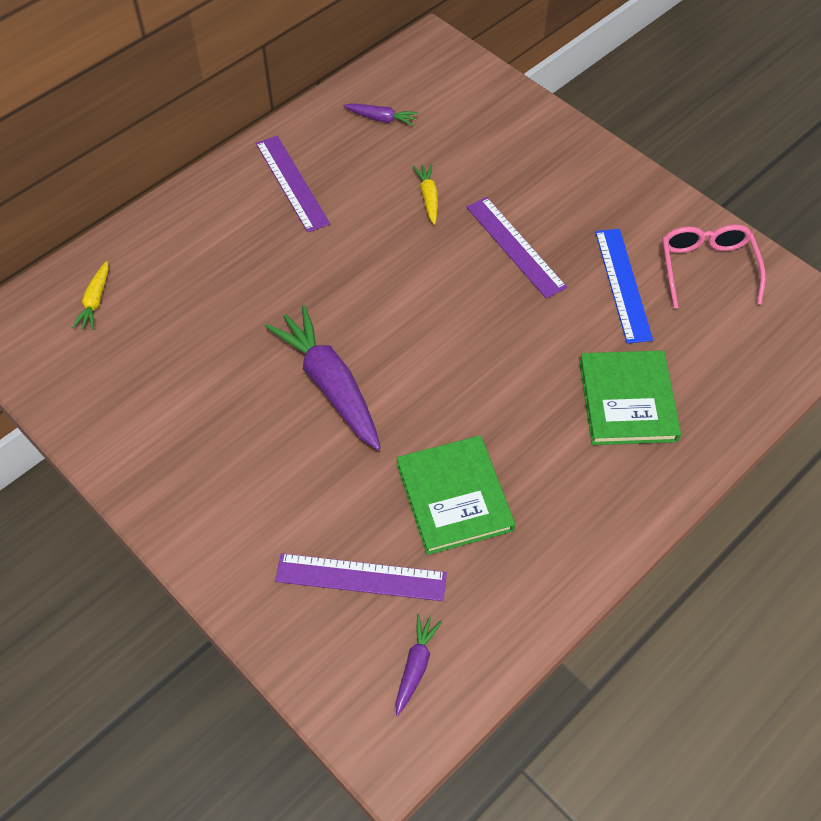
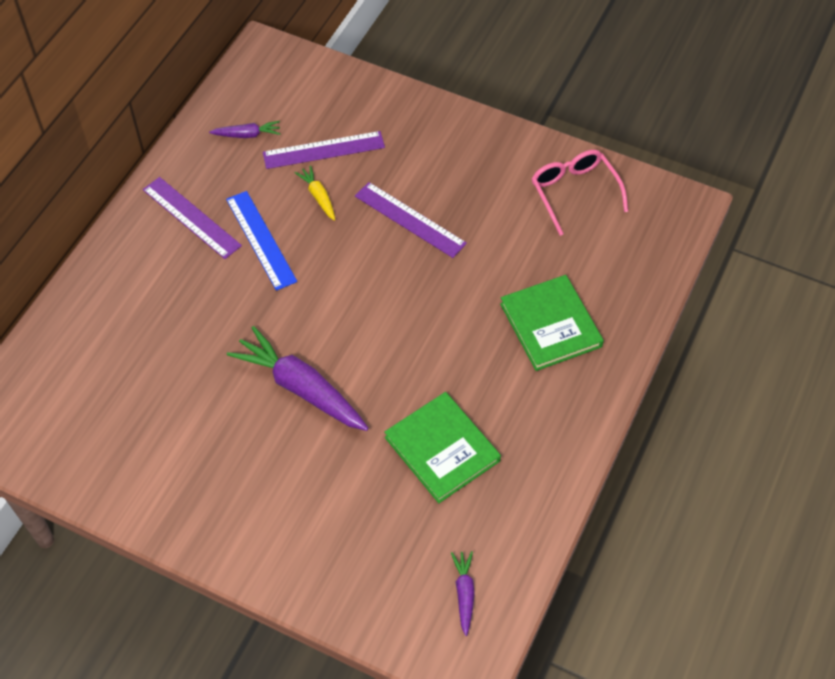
camera: 20 degrees left, 0 degrees up
yellow carrot [72,261,109,330] -> none
purple ruler [275,553,447,601] -> purple ruler moved to [263,131,385,169]
blue ruler [595,229,653,344] -> blue ruler moved to [226,191,297,291]

